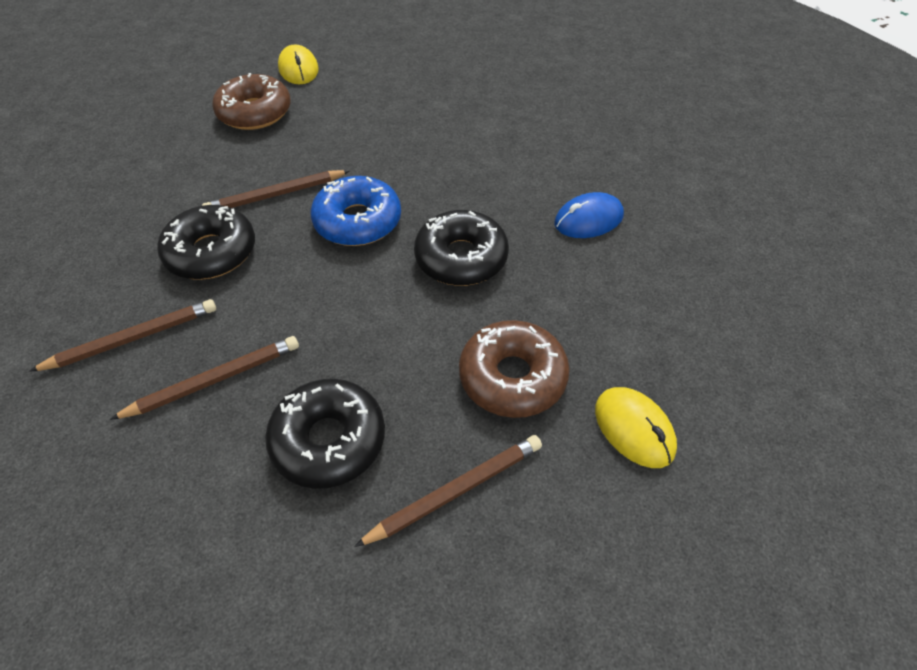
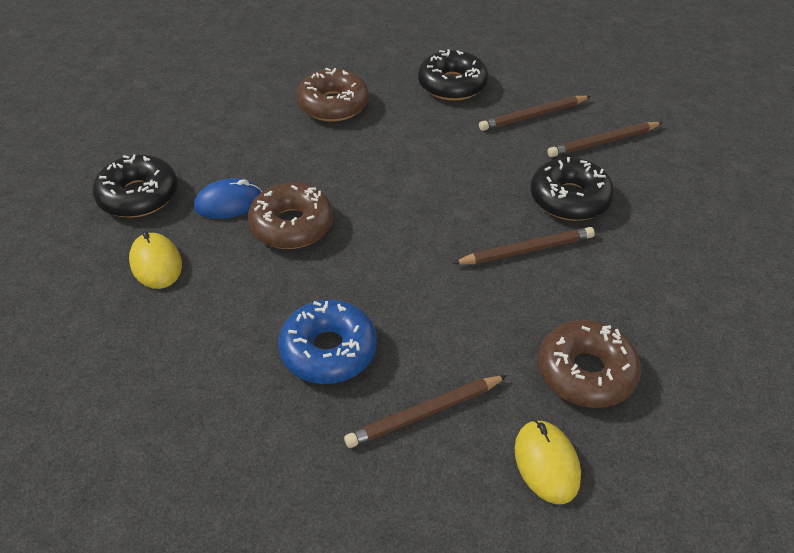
camera: 175 degrees left, 5 degrees down
blue donut [311,176,401,246] -> blue donut moved to [278,300,377,384]
brown pencil [354,435,542,547] -> brown pencil moved to [344,375,507,448]
black donut [414,210,509,286] -> black donut moved to [92,154,178,218]
yellow mouse [595,387,677,468] -> yellow mouse moved to [129,231,182,289]
none -> brown donut [248,182,333,249]

